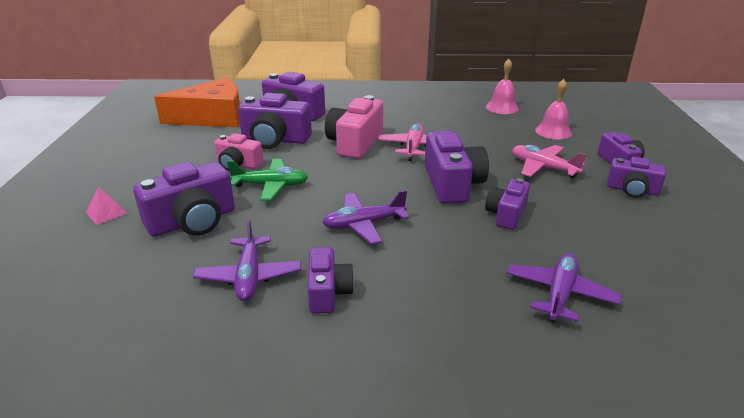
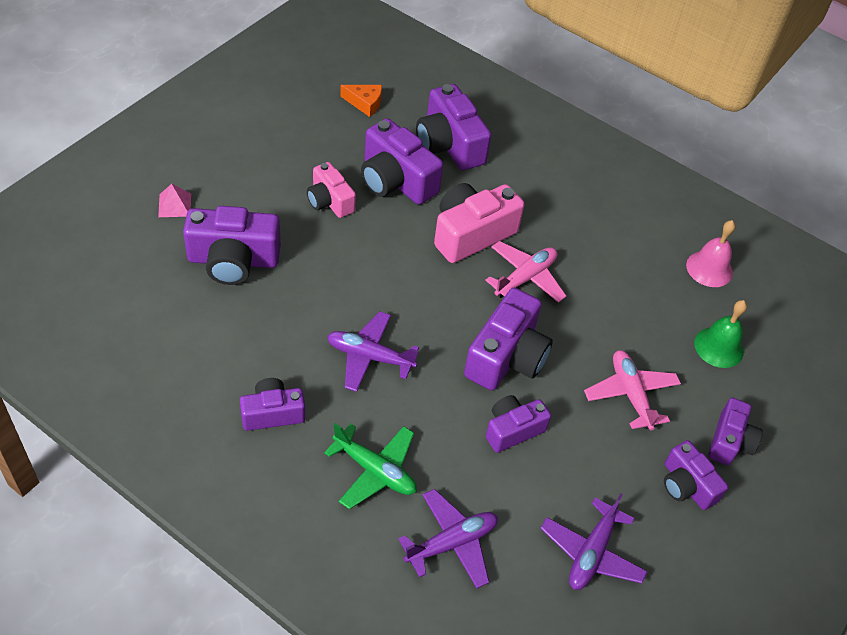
camera: 30 degrees right, 20 degrees up
orange cheese [154,77,240,127] -> orange cheese [340,85,382,117], size x0.42
purple plane [193,219,301,301] -> purple plane moved to [540,493,648,590]
green plane [227,159,308,201] -> green plane moved to [324,423,417,510]
purple camera [308,247,354,314] -> purple camera turned 135 degrees counterclockwise [240,378,305,431]
pink bell [535,79,572,139] -> green bell [694,300,747,368]

